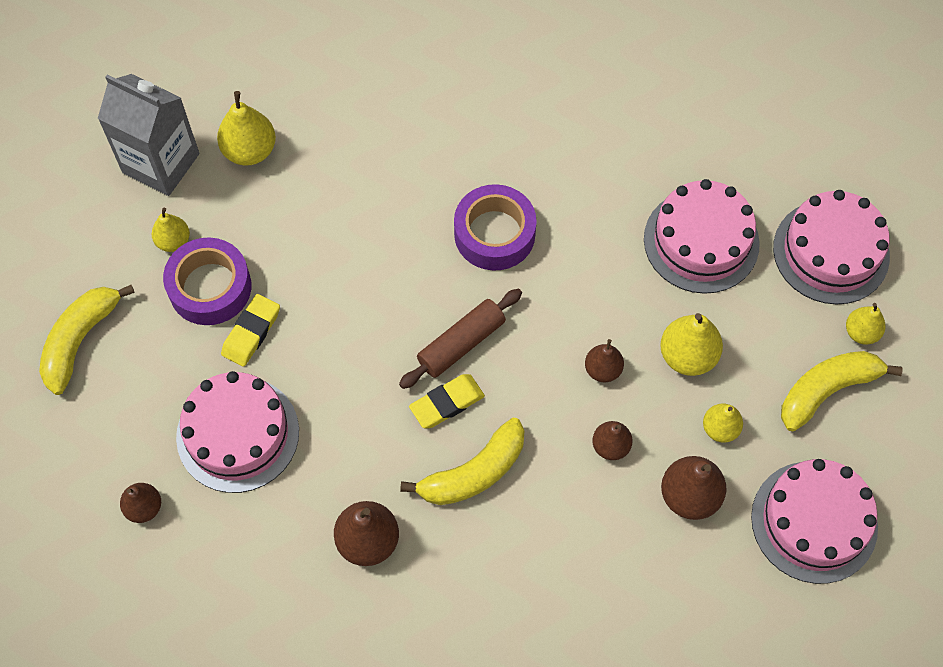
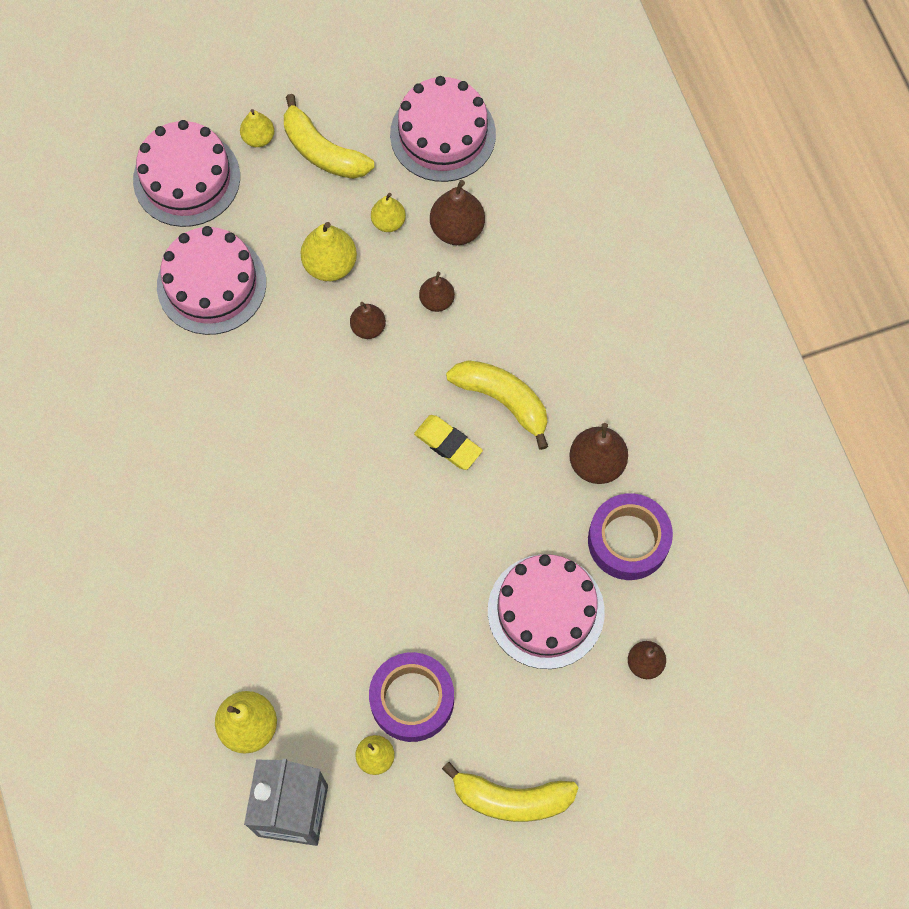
camera: 110 degrees left, 5 degrees up
yellow eraser [221,294,280,367] -> none
brown rolling pin [399,289,522,389] -> none
purple tape [454,184,537,271] -> purple tape moved to [588,493,673,580]

